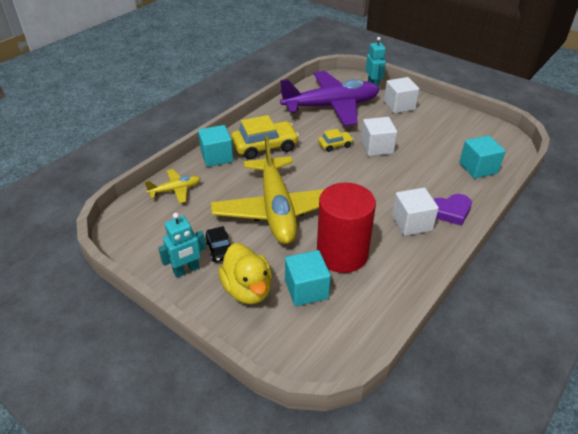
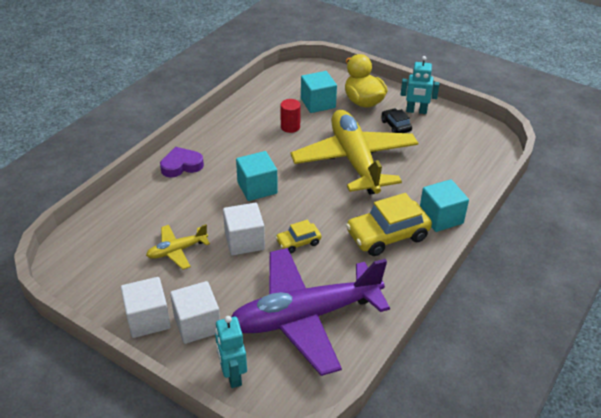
camera: 175 degrees right, 0 degrees up
yellow plane [145,169,200,203] -> yellow plane moved to [146,224,210,270]
turquoise robot [158,213,206,278] -> turquoise robot turned 135 degrees counterclockwise [401,56,439,114]
red cylinder [317,183,376,273] -> red cylinder [280,99,301,133], size x0.44
white cube [392,188,439,236] -> white cube moved to [121,277,171,338]
turquoise cube [459,135,505,178] -> turquoise cube moved to [236,151,278,201]

